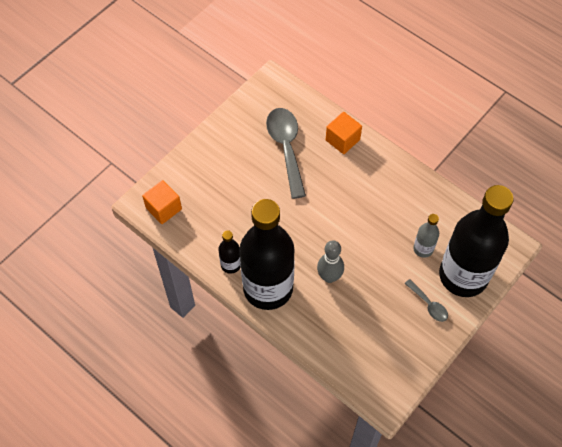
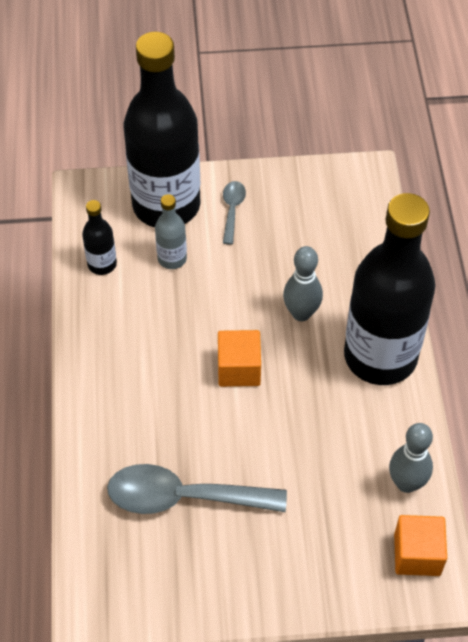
camera: 135 degrees left, 5 degrees down
black bottle [218,230,241,274] -> black bottle moved to [82,200,117,275]
grey spoon [266,108,306,199] -> grey spoon turned 60 degrees clockwise [107,464,287,514]
orange cube [326,112,362,154] -> orange cube moved to [218,330,261,387]
none -> grey bowling pin [389,423,433,493]

